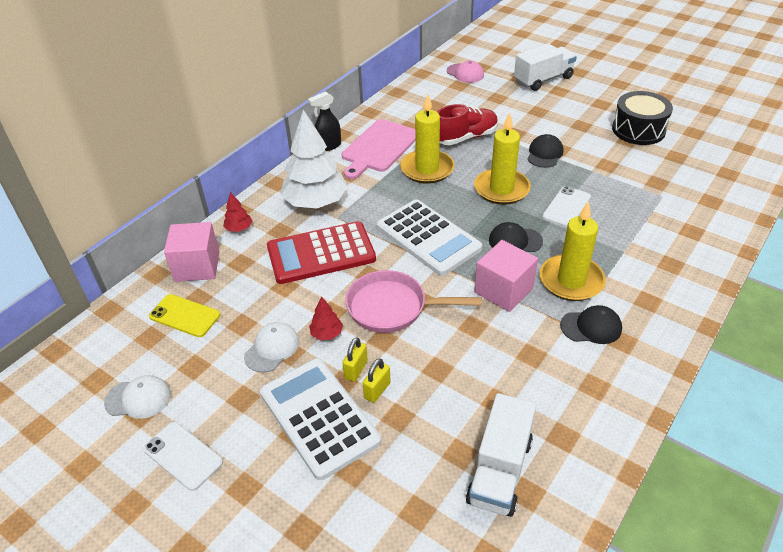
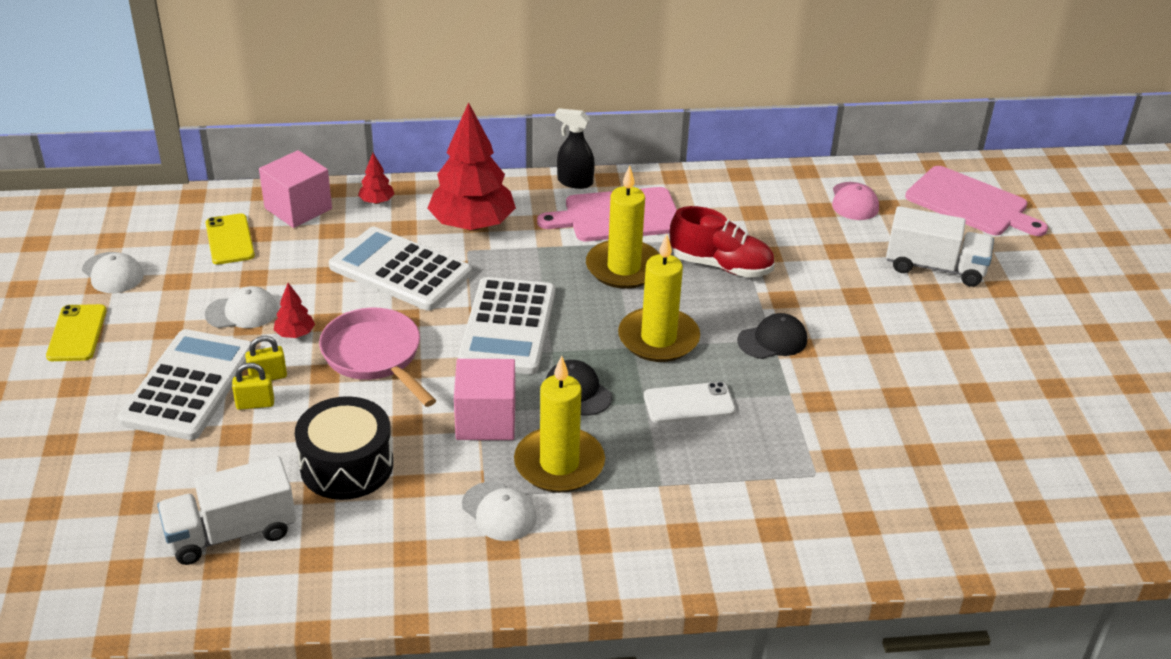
camera: 45 degrees right, 5 degrees down
white phone [143,422,223,491] -> yellow phone [46,304,107,361]
red calculator [267,221,376,284] -> white calculator [329,227,472,311]
white tree [281,109,348,208] -> red tree [427,102,516,231]
black cap [560,305,622,344] -> white cap [462,482,537,541]
black drum [612,91,673,145] -> black drum moved to [295,396,393,500]
none -> pink cutting board [905,166,1048,236]

